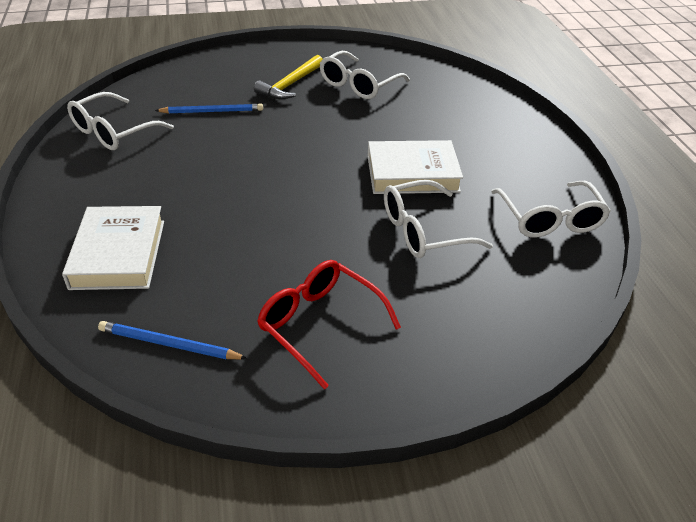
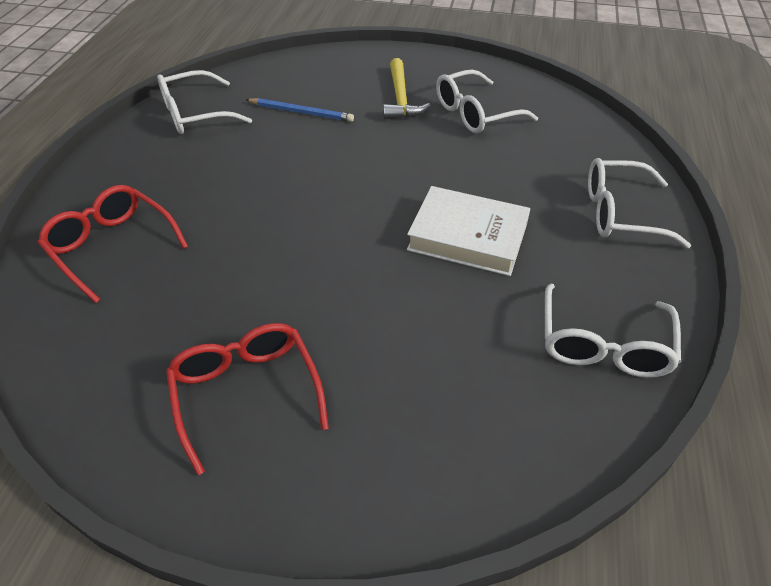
camera: 25 degrees right, 5 degrees up
white book [62,206,164,290] -> red glasses [38,185,188,303]
blue pencil [98,321,248,359] -> none
yellow hammer [254,55,323,99] -> yellow hammer turned 60 degrees counterclockwise [383,58,430,120]
white glasses [384,180,493,258] -> white glasses moved to [588,158,691,248]

